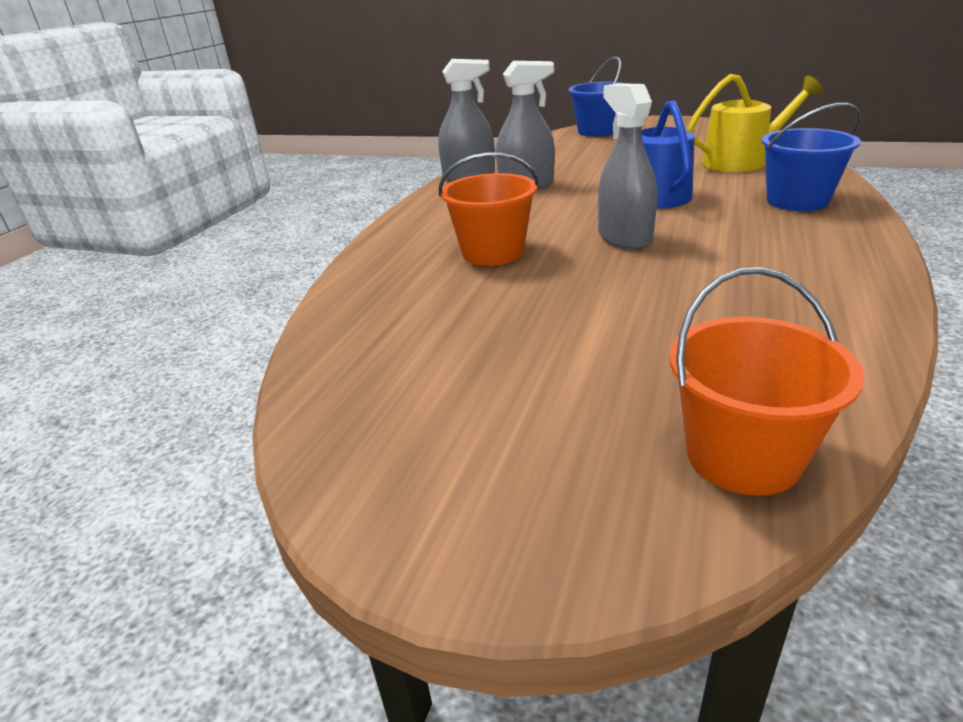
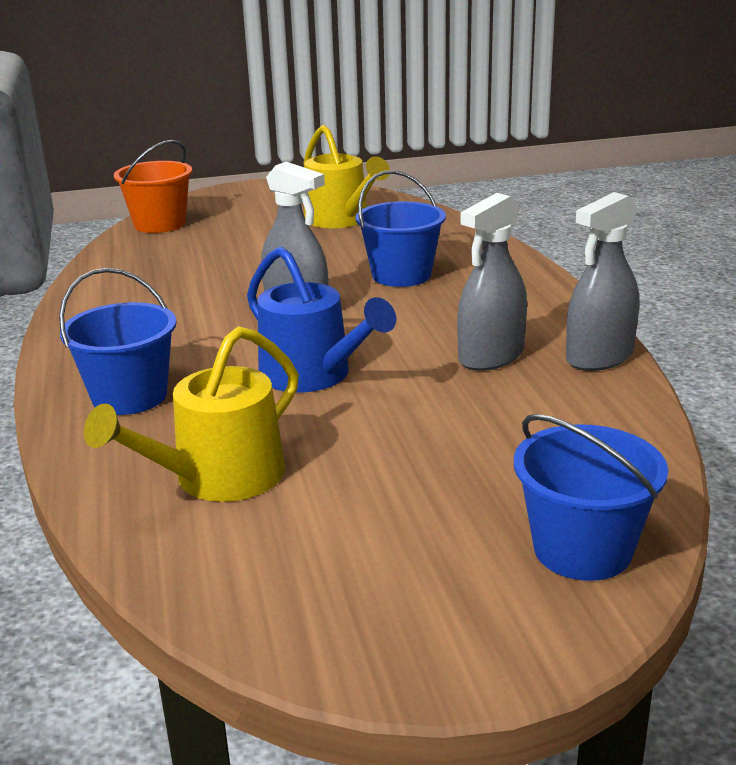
camera: 145 degrees right, 5 degrees down
orange bucket [439,153,539,266] -> blue bucket [356,170,446,287]
none -> yellow watering can [303,125,390,228]

